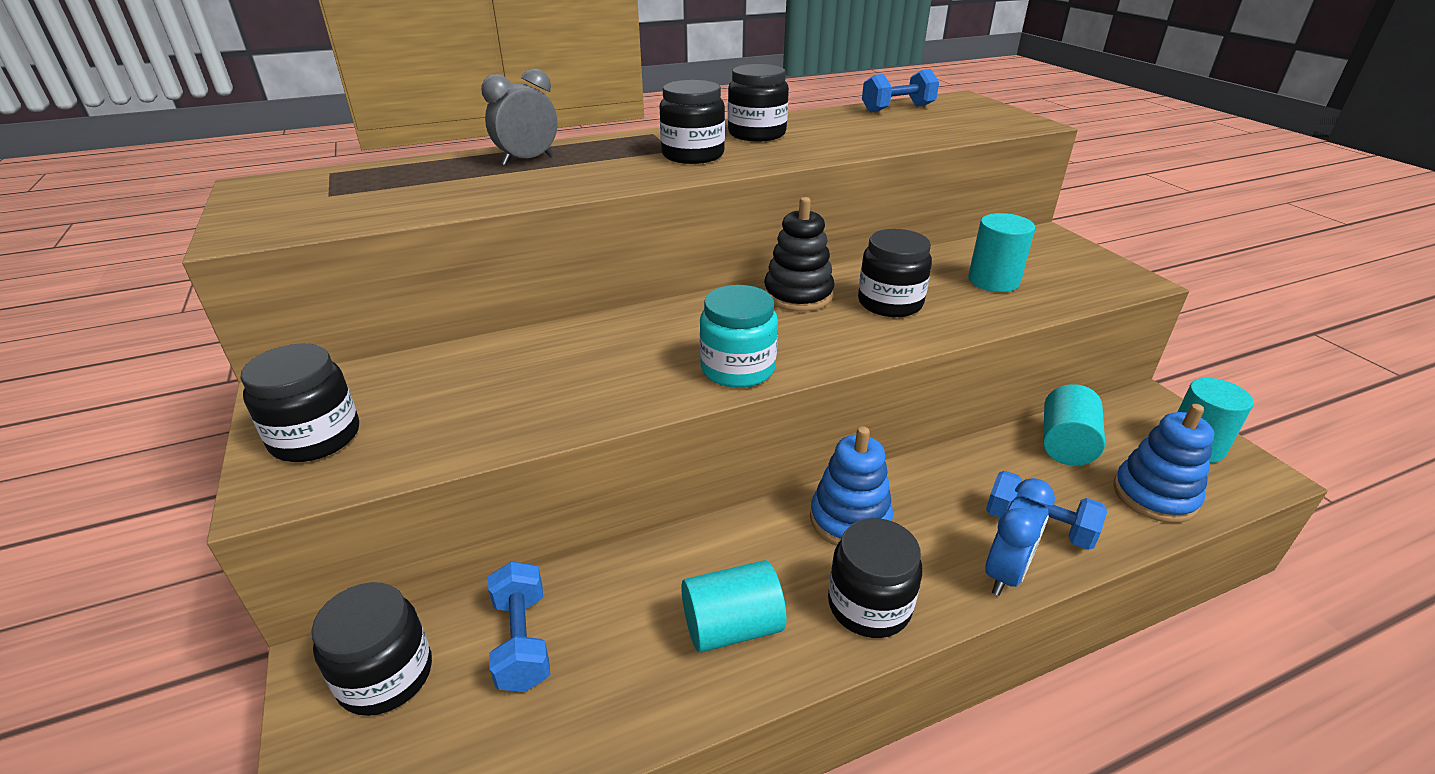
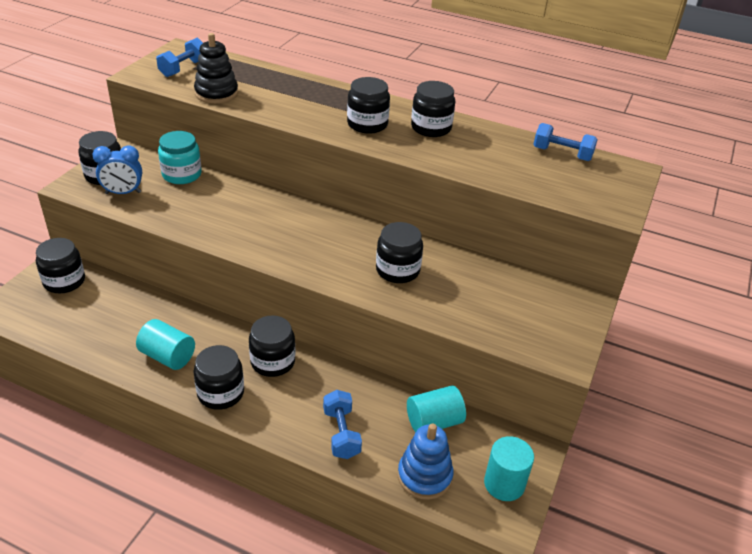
camera: 45 degrees right, 5 degrees up
grey clock [481,68,558,166] -> none
blue dumbbell [488,561,550,692] -> blue dumbbell moved to [156,38,203,77]
turquoise jar [700,285,778,388] -> turquoise jar moved to [158,131,202,184]
black stacking toy [764,197,834,312] -> black stacking toy moved to [194,33,238,104]
blue stacking toy [810,426,893,546] -> black jar [249,315,296,377]
turquoise cylinder [968,213,1035,292] -> none
blue clock [985,478,1055,596] -> blue clock moved to [93,145,142,194]

